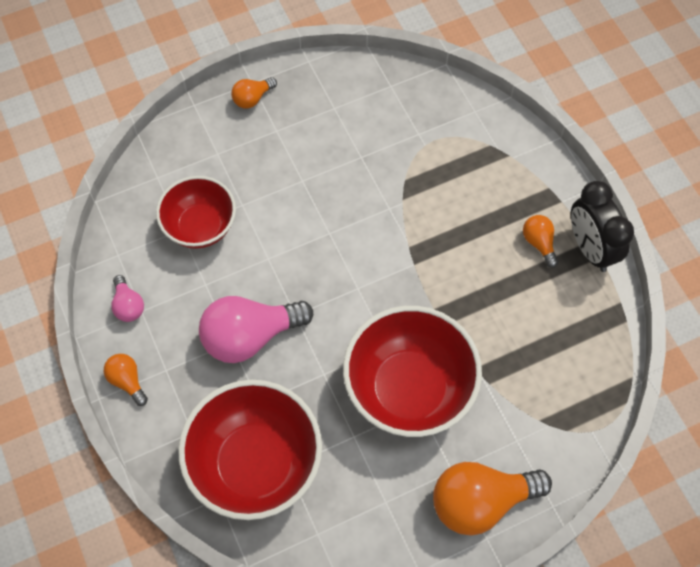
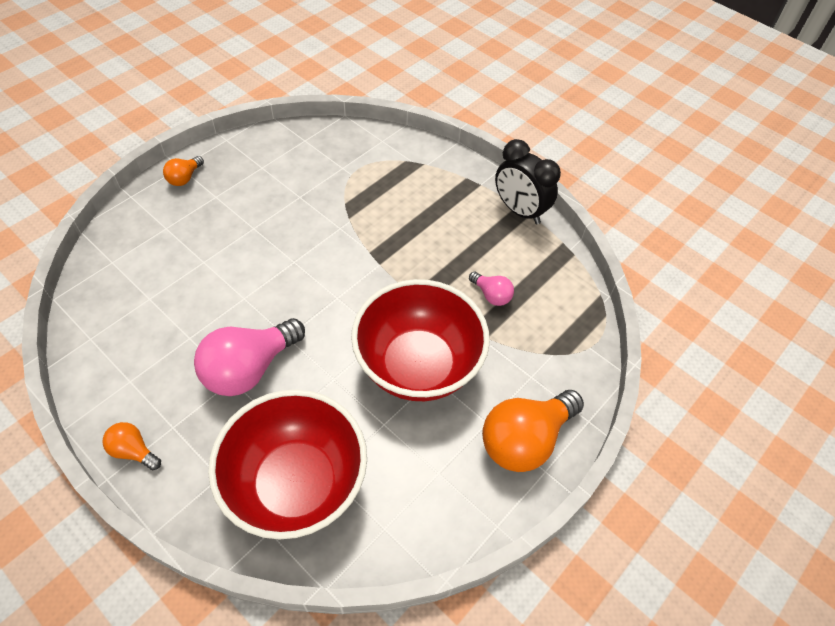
camera: 25 degrees left, 10 degrees down
pink light bulb [111,275,144,322] -> pink light bulb moved to [469,272,514,306]
red bowl [156,176,236,249] -> none
orange light bulb [523,215,558,268] -> none

